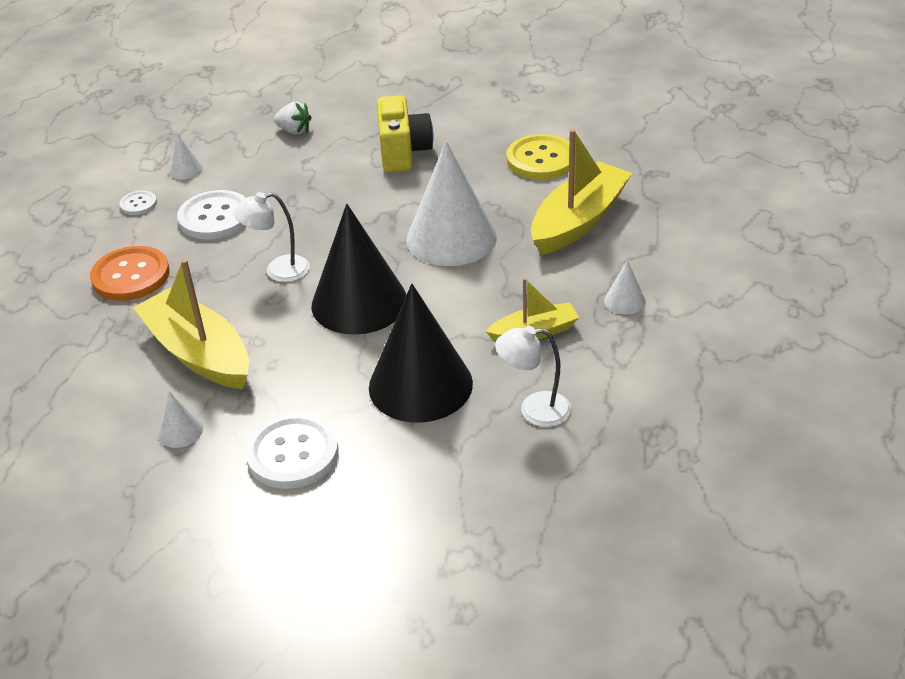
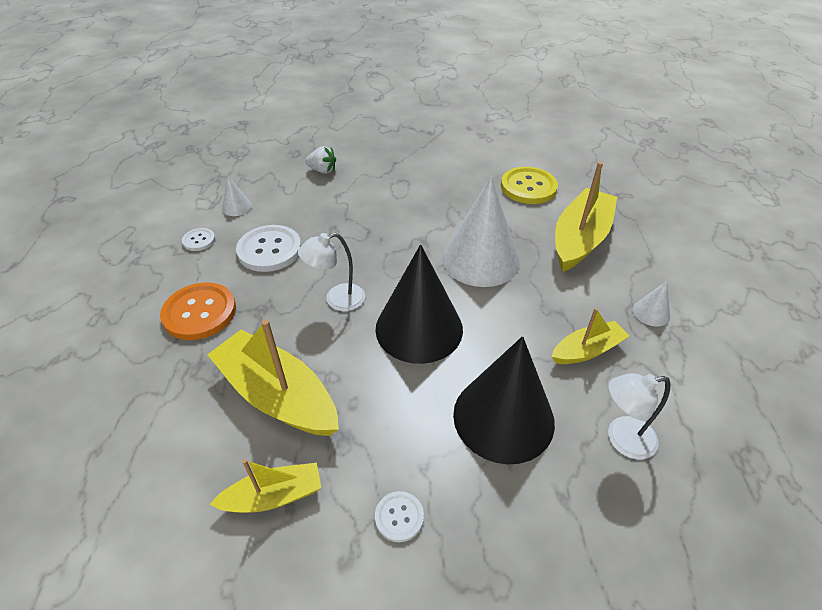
camera: 10 degrees left, 5 degrees up
white cone [158,391,203,448] -> yellow boat [209,459,321,513]
white button [245,414,339,489] -> white button [375,491,424,542], size x0.51
yellow camera [377,95,434,173] -> none

